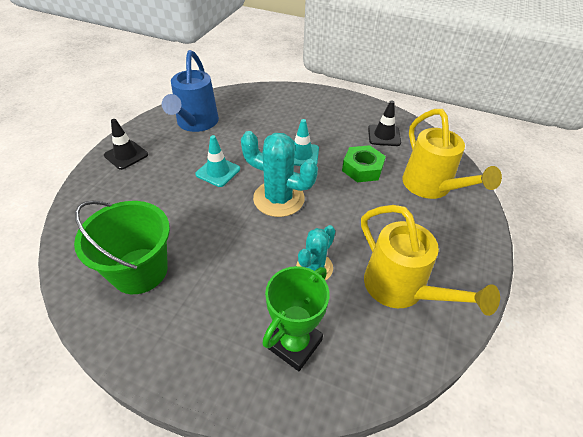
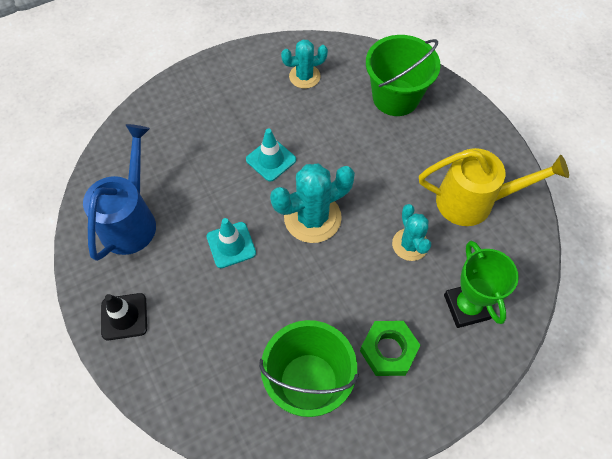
camera: 50 degrees left, 15 degrees up
blue watering can [162,50,219,132] -> blue watering can turned 120 degrees counterclockwise [83,124,156,261]
green nut [342,145,386,182] -> green nut moved to [360,321,421,376]
black traffic cone [368,100,401,146] -> turquoise cactus [281,39,328,89]
yellow watering can [402,109,502,199] -> green bucket [366,35,441,116]

